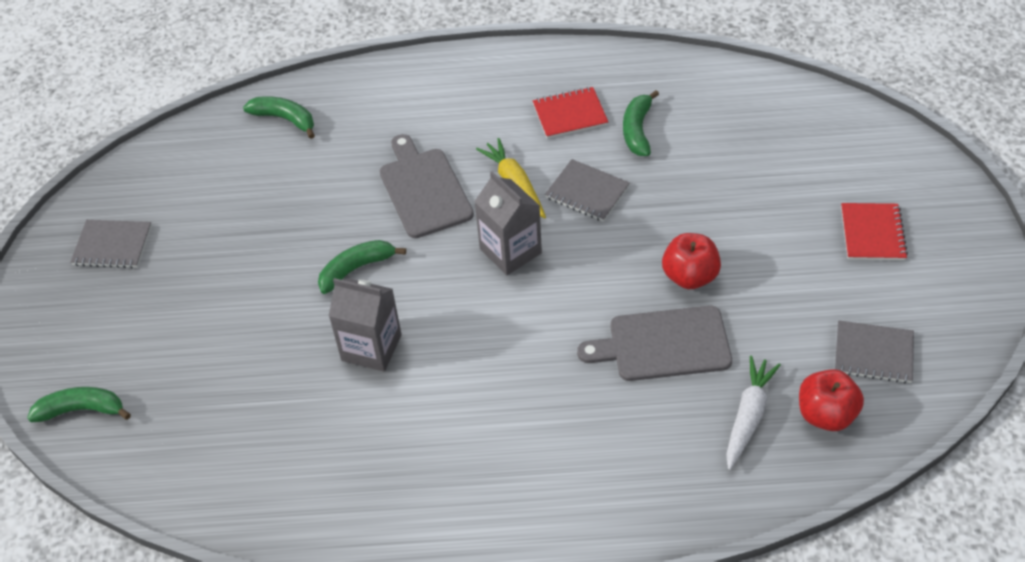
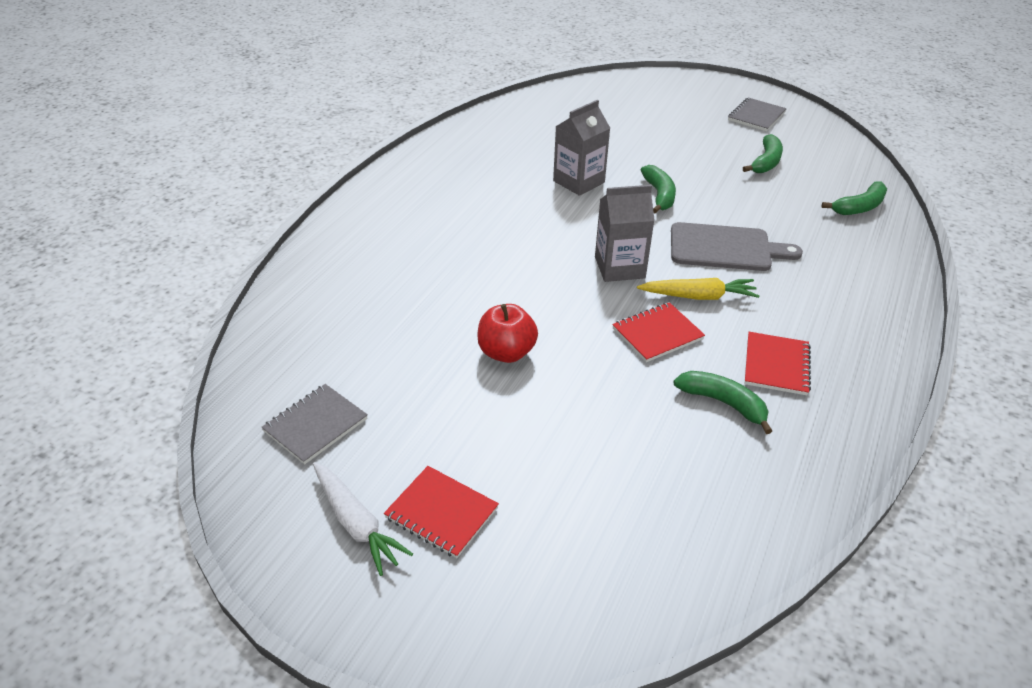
camera: 115 degrees right, 10 degrees down
green banana [27,387,131,422] -> green banana moved to [743,134,783,173]
grey notebook [545,159,630,222] -> red notebook [612,302,705,362]
grey cutting board [577,306,732,381] -> none
white carrot [726,356,781,470] -> white carrot moved to [313,462,413,576]
red apple [799,369,864,431] -> none

